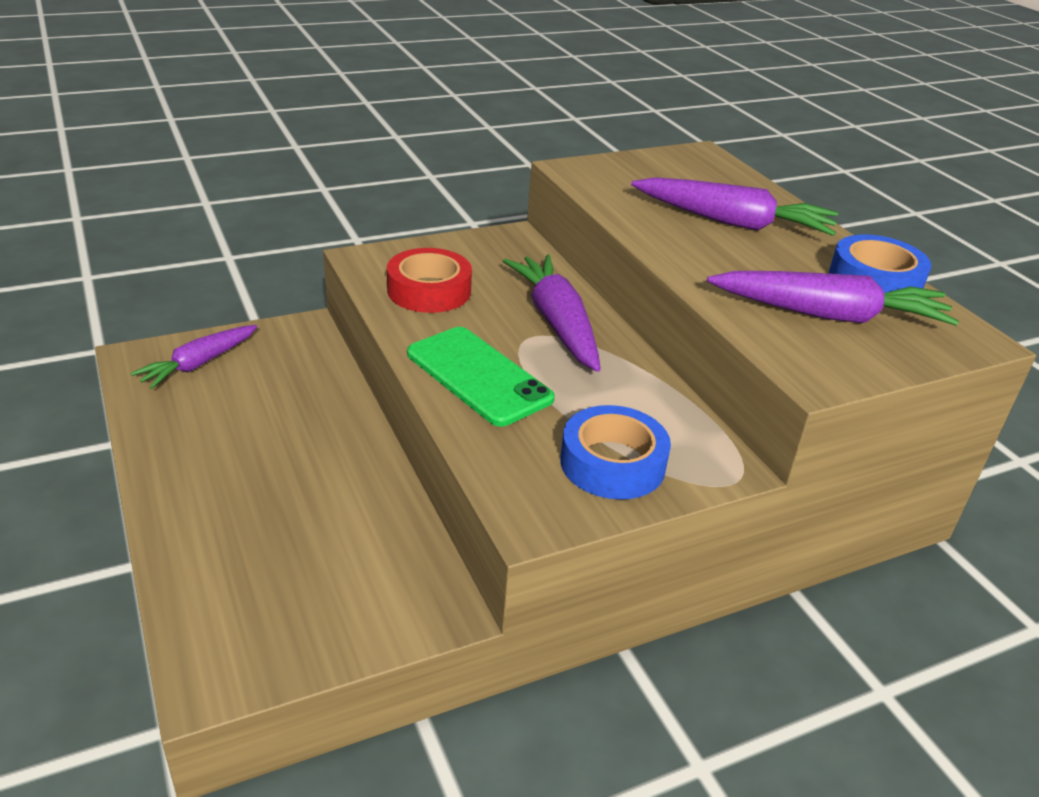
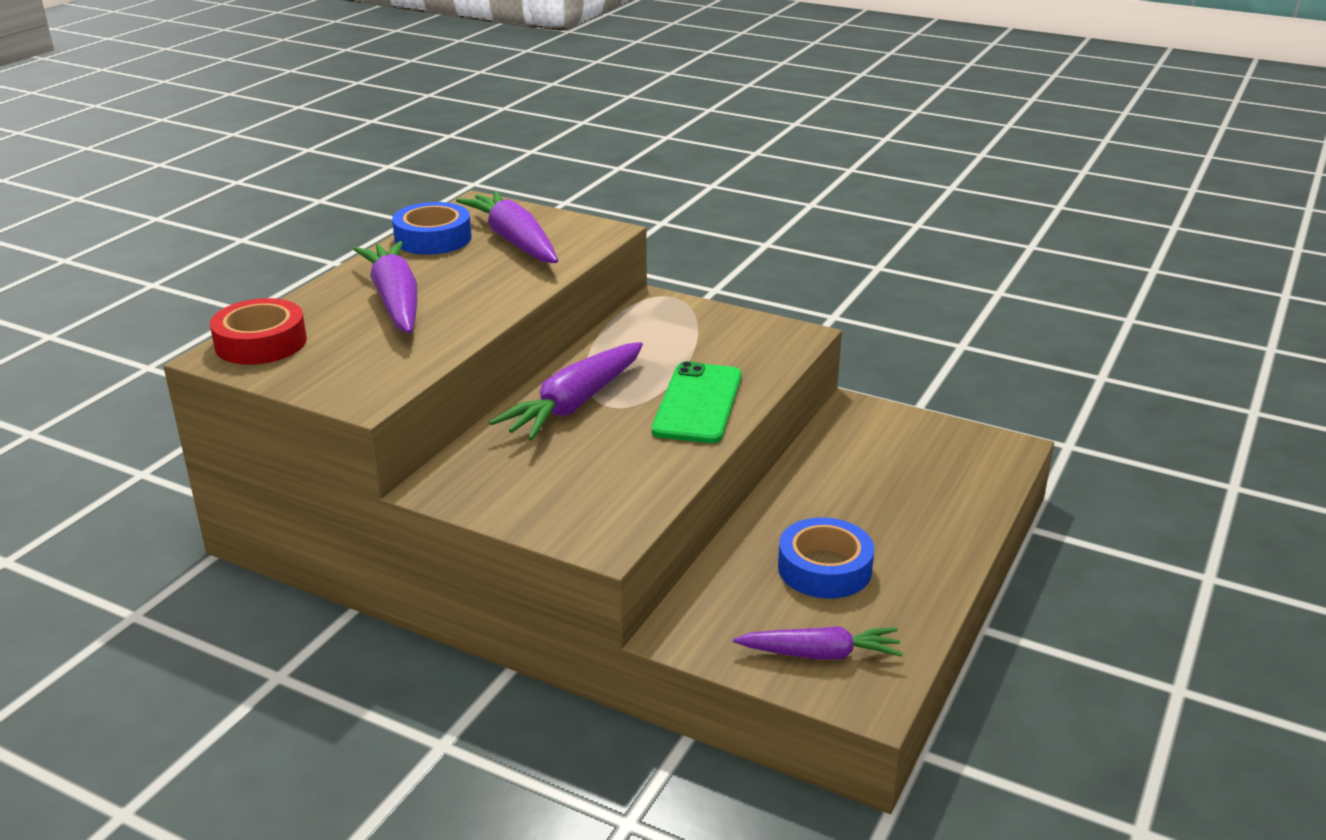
camera: 125 degrees left, 5 degrees down
red tape [387,248,472,313] -> red tape moved to [210,298,307,365]
blue tape [560,405,671,500] -> blue tape moved to [778,517,874,599]

